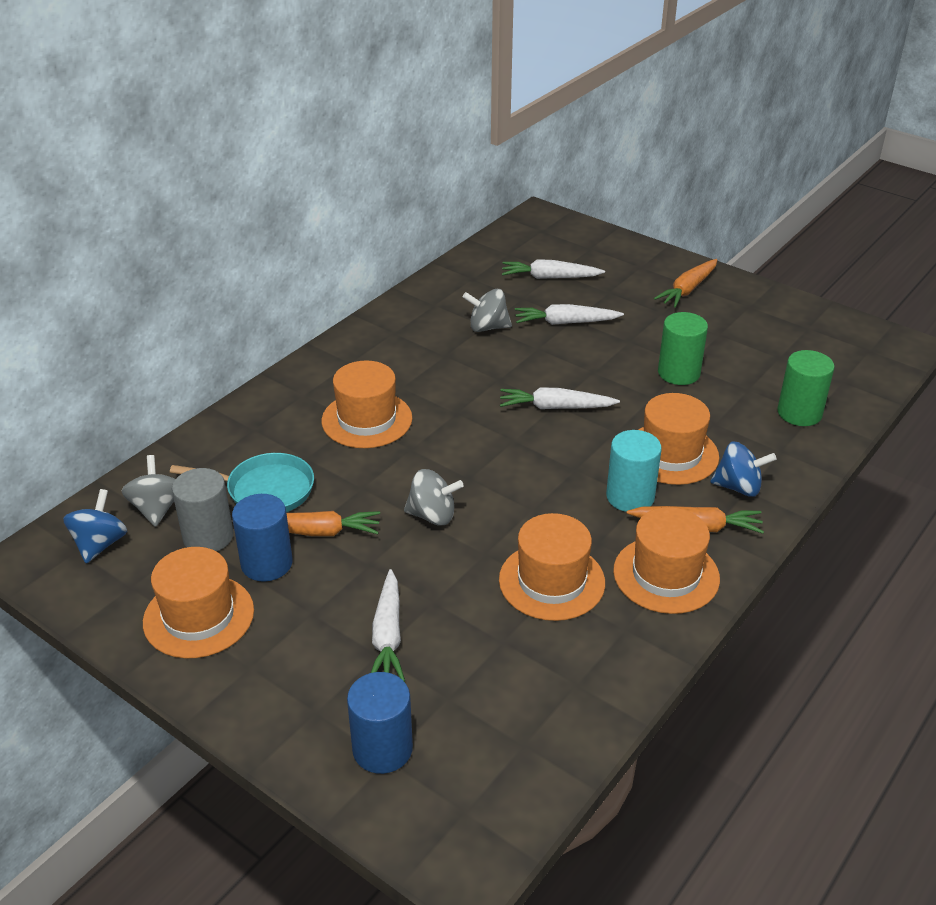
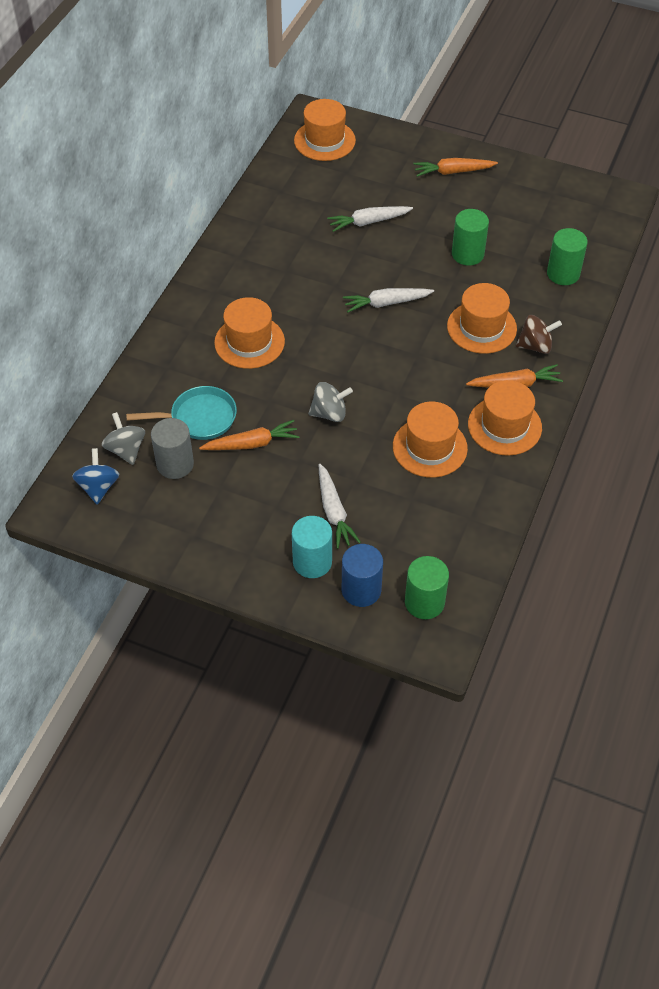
camera: 15 degrees left, 15 degrees up
orange hat [143,547,254,658] -> orange hat moved to [294,99,356,161]
blue cylinder [232,494,293,582] -> none
grey spinning top [463,289,512,332] -> none
white carrot [502,259,605,279] -> none
turquoise cylinder [606,430,662,512] -> turquoise cylinder moved to [292,516,332,578]
orange carrot [654,259,717,308] -> orange carrot turned 60 degrees clockwise [413,158,498,177]
blue spinning top [710,441,777,497] -> brown spinning top [516,315,562,354]
none -> green cylinder [405,556,449,619]

